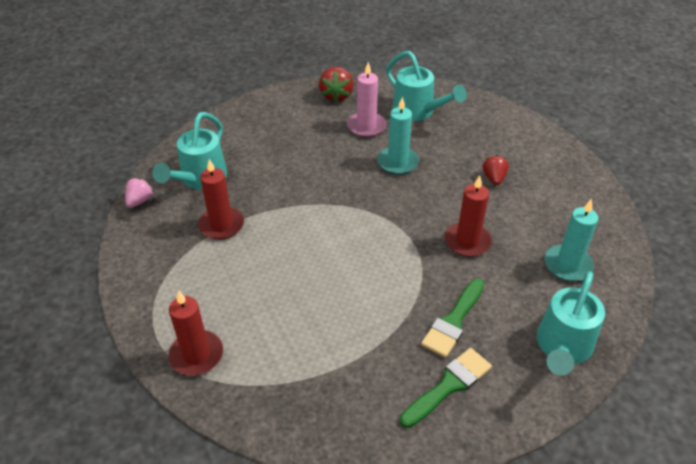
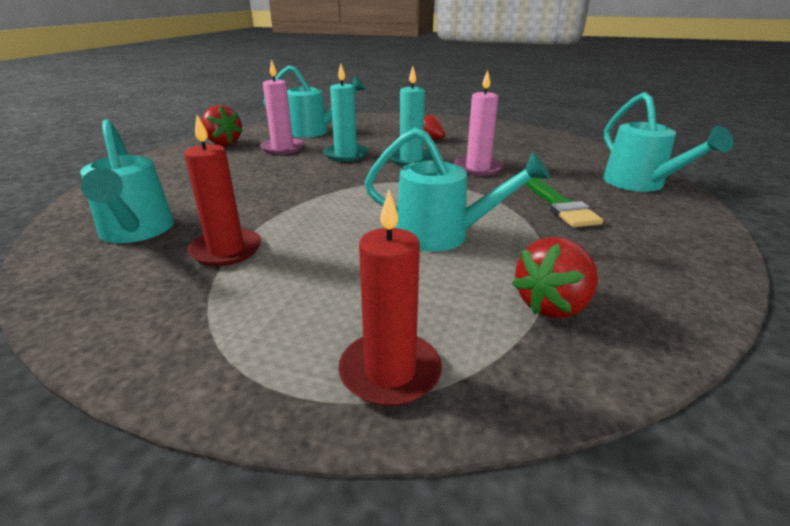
camera: 45 degrees left, 15 degrees down
pink strawberry [125,178,153,208] -> none
green brush [400,348,492,428] -> none
red candle [445,175,492,257] -> pink candle [454,70,503,176]
turquoise candle [545,199,598,281] -> turquoise candle moved to [390,66,432,166]
none -> turquoise watering can [364,128,550,252]
none -> red strawberry [512,237,598,318]

